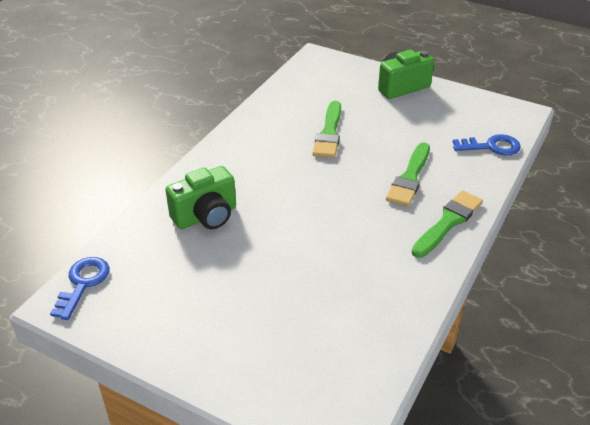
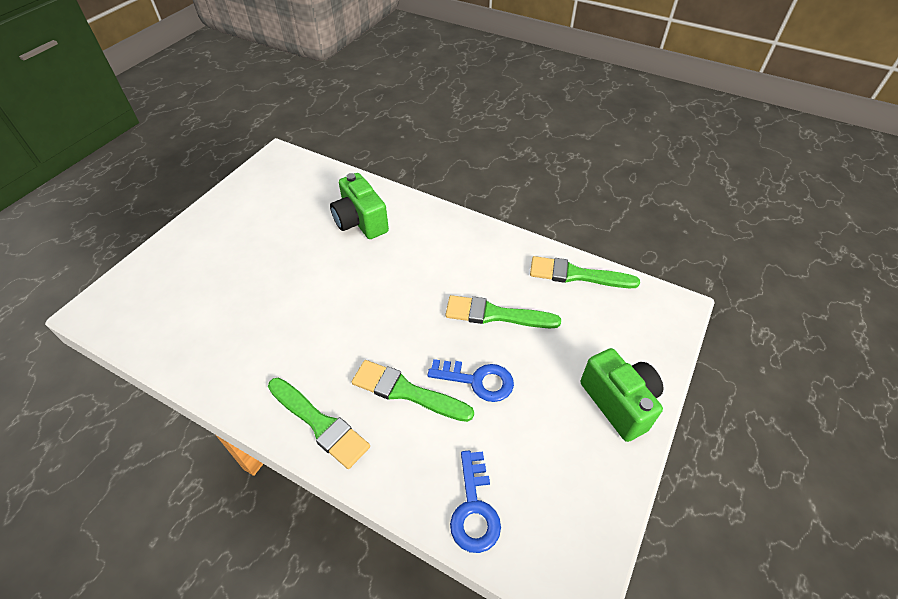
camera: 90 degrees right, 10 degrees up
blue key [50,257,110,320] -> blue key moved to [428,359,514,402]
none -> green brush [530,256,640,288]

